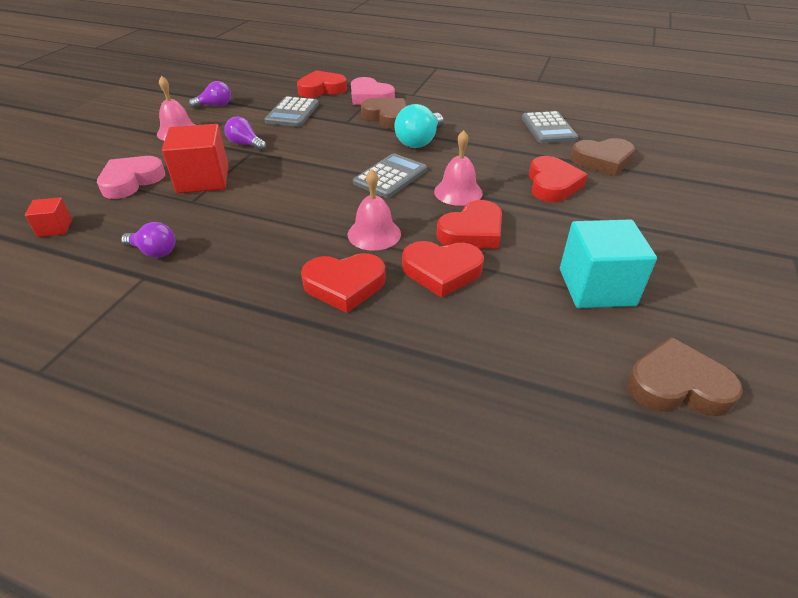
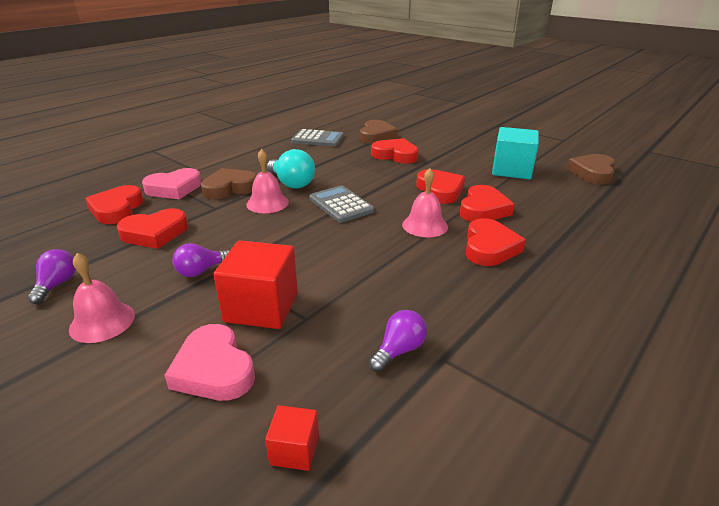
camera: 70 degrees left, 10 degrees down
grey calculator [264,96,319,127] -> red heart [116,208,188,249]
pink bell [434,130,483,206] -> pink bell moved to [246,149,289,213]

